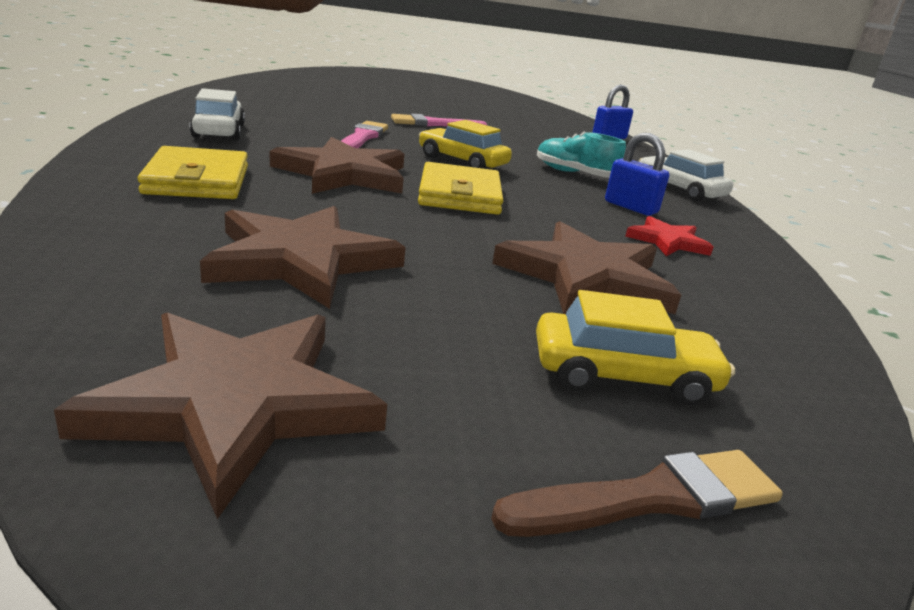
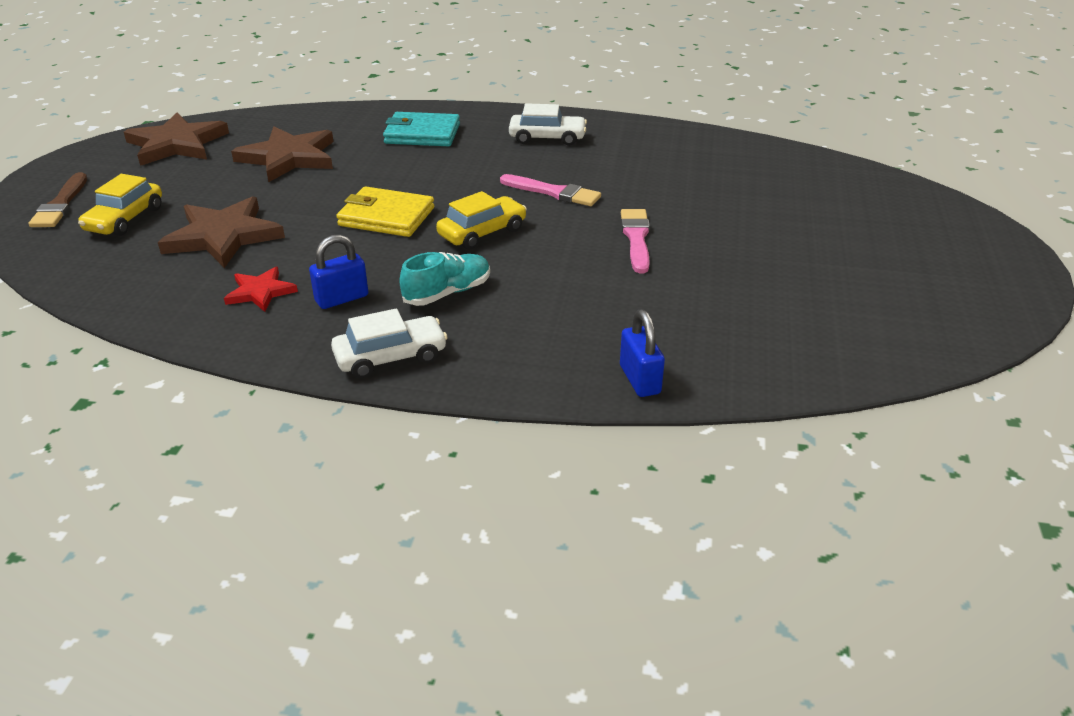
camera: 110 degrees right, 10 degrees up
yellow wallet [138,146,248,199] -> turquoise wallet [383,112,460,146]
brown star [270,137,404,194] -> none

